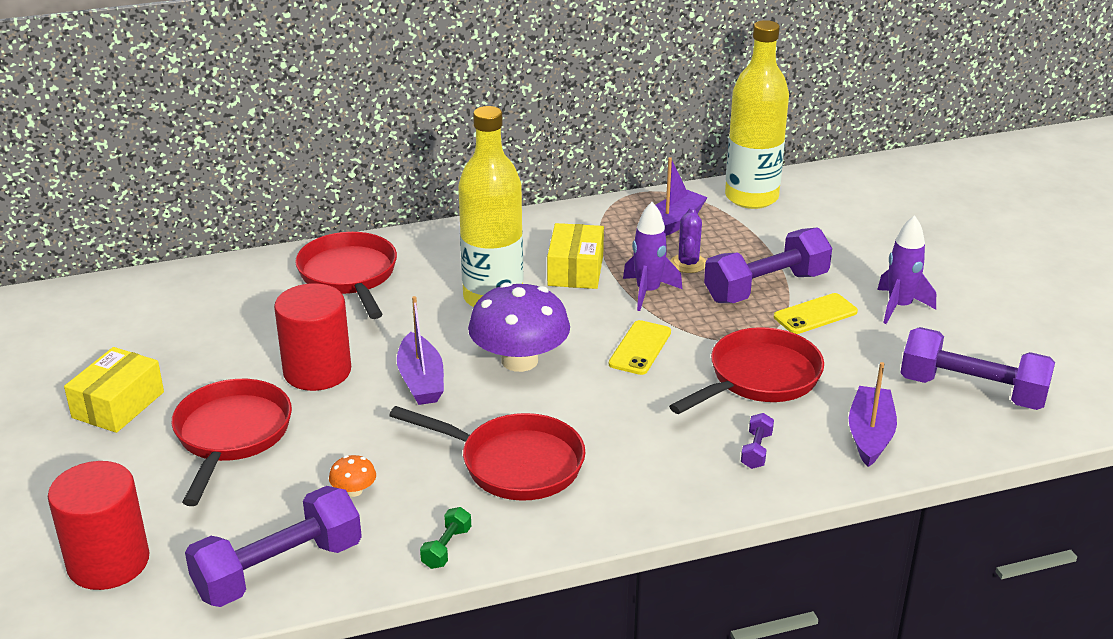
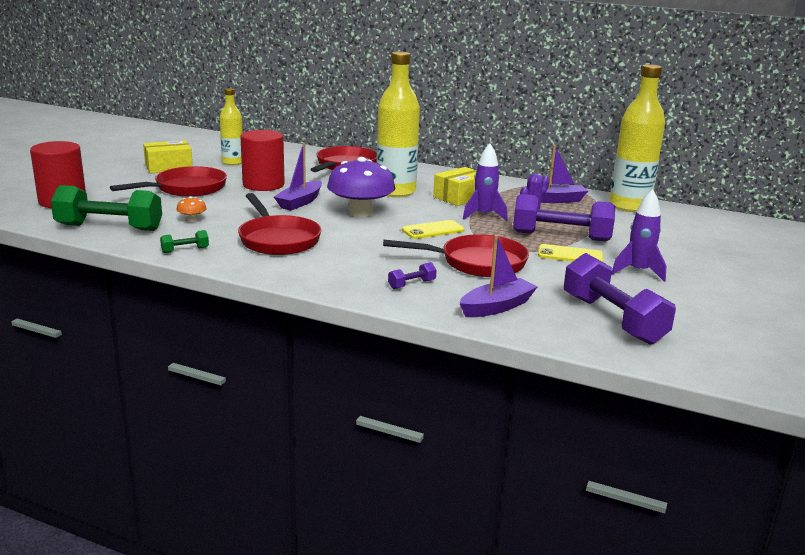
camera: 40 degrees right, 10 degrees down
purple dumbbell [185,486,362,607] -> green dumbbell [51,185,162,231]
none -> yellow bottle [220,88,243,165]

